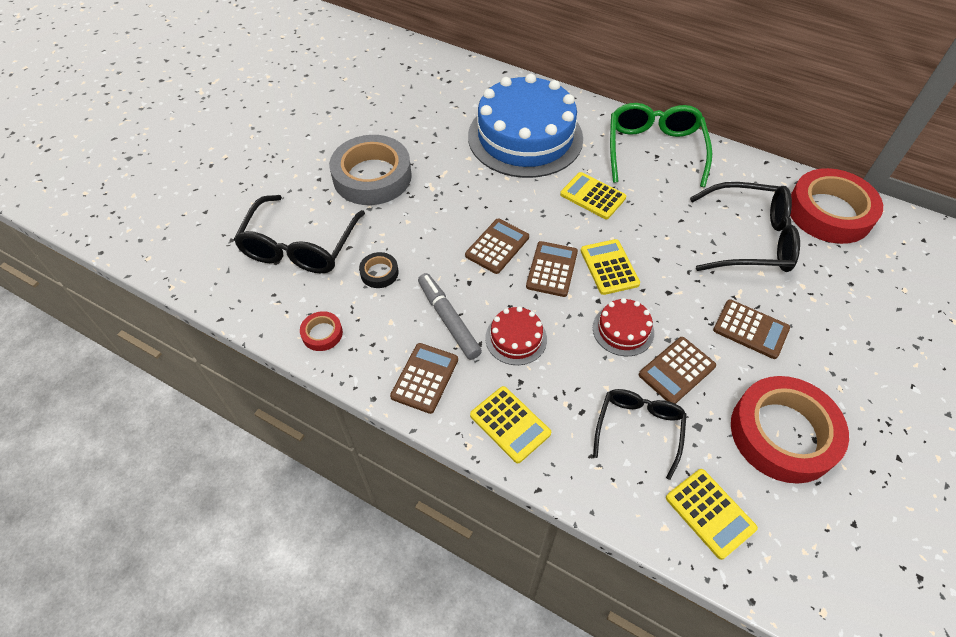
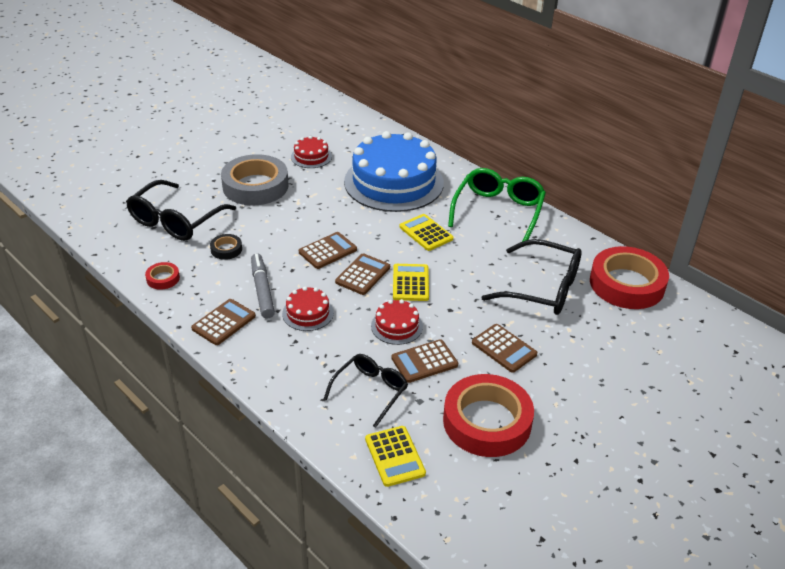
camera: 15 degrees right, 15 degrees down
yellow calculator [470,386,551,463] -> none
none -> red cake [291,136,332,168]

